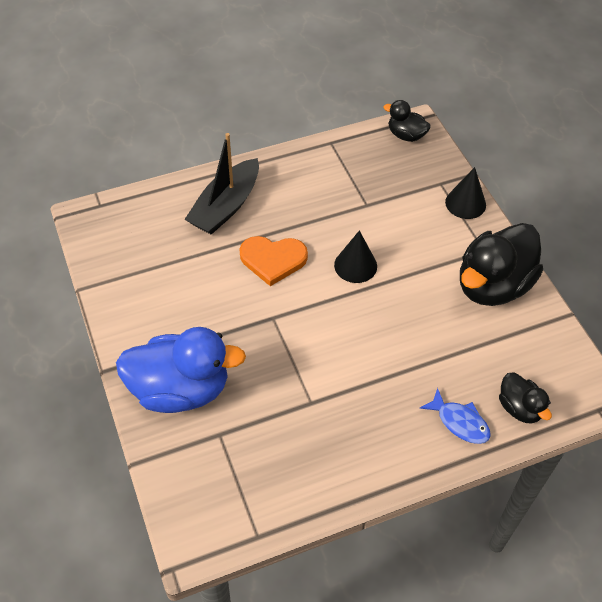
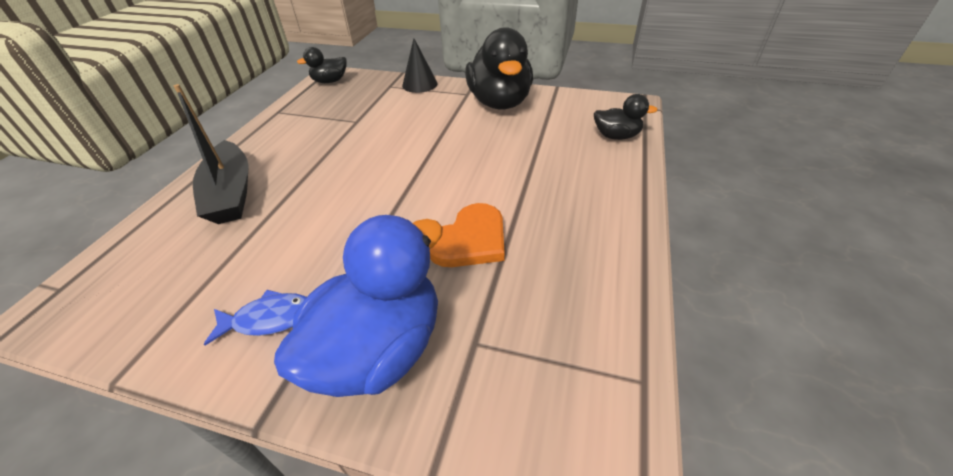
camera: 50 degrees left, 10 degrees down
orange heart [240,236,308,286] -> orange heart moved to [430,203,505,267]
black cone [334,230,377,283] -> none
blue fish [420,388,491,444] -> blue fish moved to [204,290,306,346]

